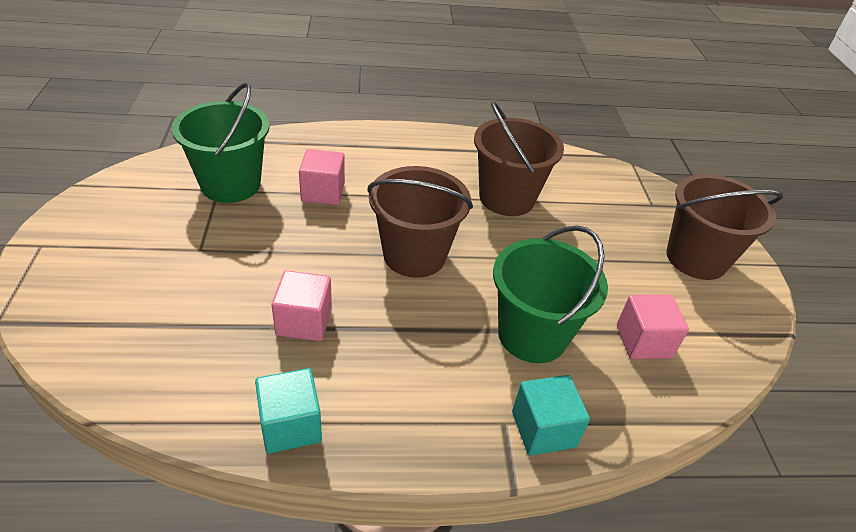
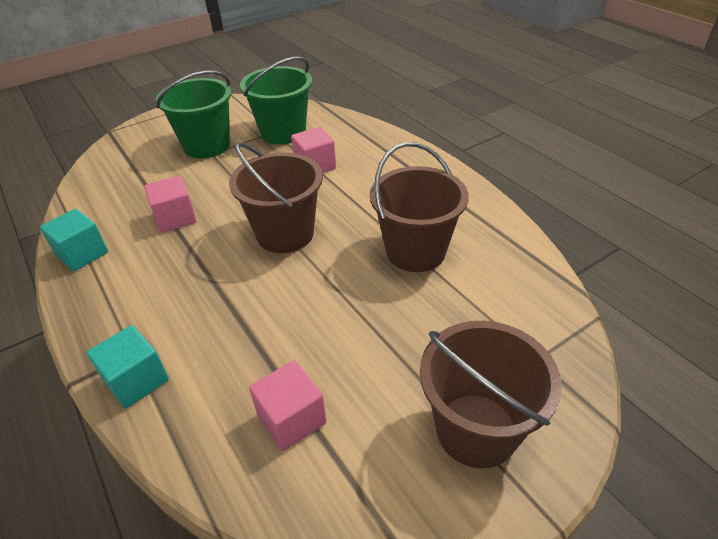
camera: 65 degrees right, 0 degrees up
green bucket [493,225,608,363] -> green bucket moved to [156,71,232,159]

